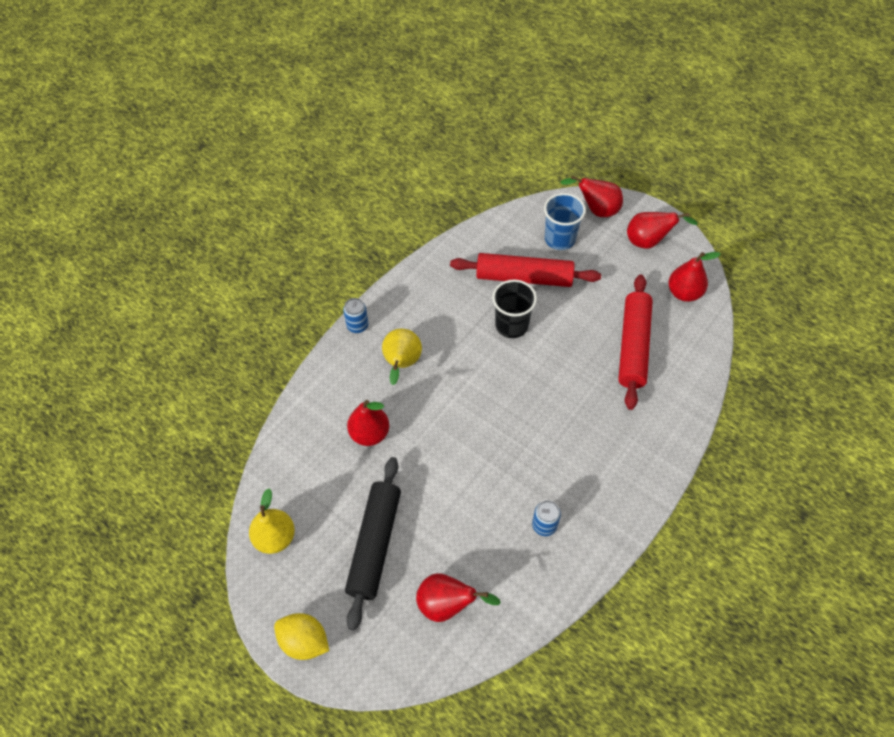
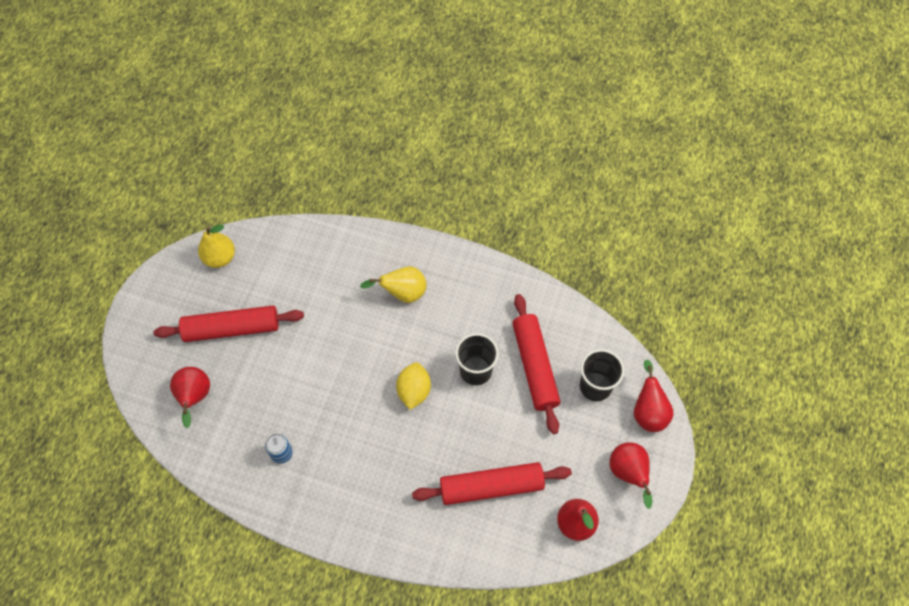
camera: 70 degrees right, 5 degrees up
yellow lemon [274,613,329,660] -> yellow lemon moved to [396,362,431,410]
blue can [343,298,369,333] -> none
black rolling pin [345,457,401,630] -> red rolling pin [154,306,304,342]
red pear [347,400,389,446] -> none
blue cup [544,193,586,250] -> black cup [580,349,624,401]

